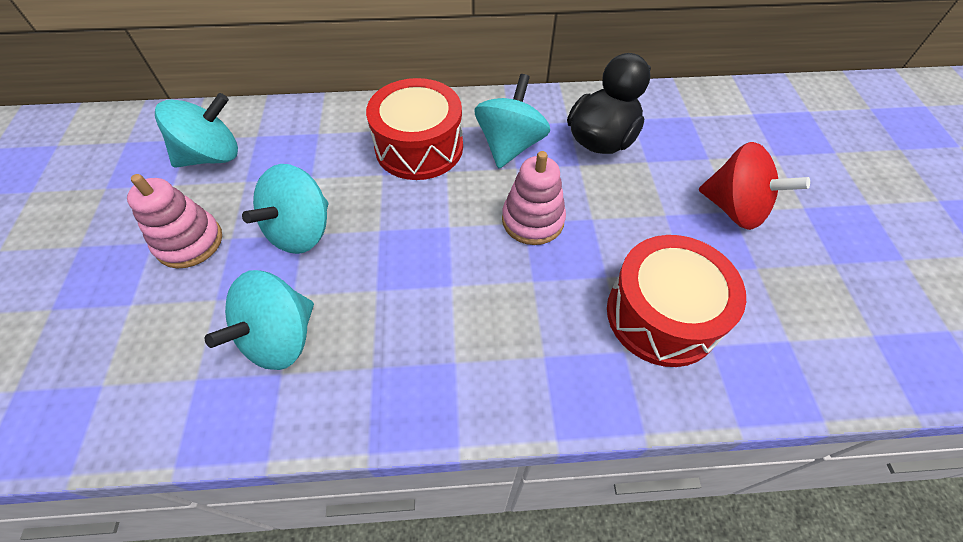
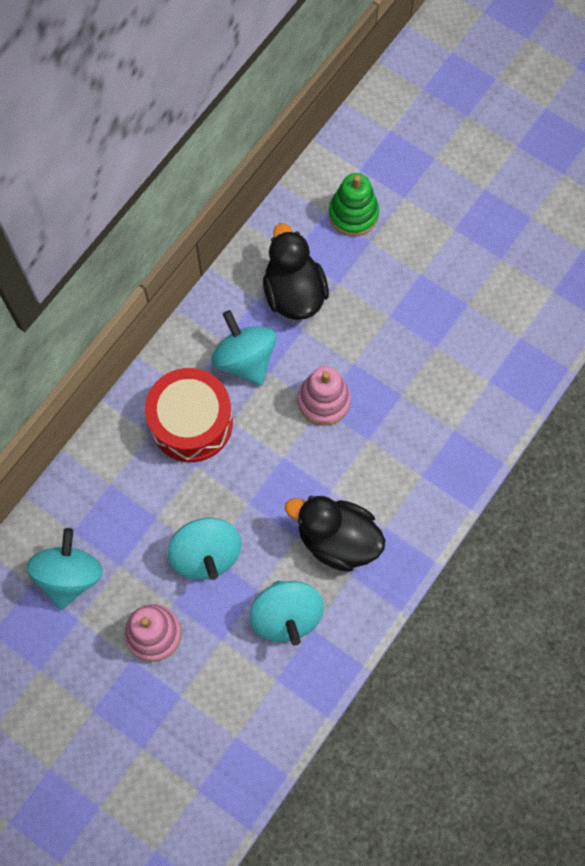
camera: 50 degrees left, 15 degrees up
red drum [607,235,746,367] -> none
red spinning top [699,142,810,230] -> none
none -> black duck [285,496,385,572]
none -> green stacking toy [329,173,379,236]

